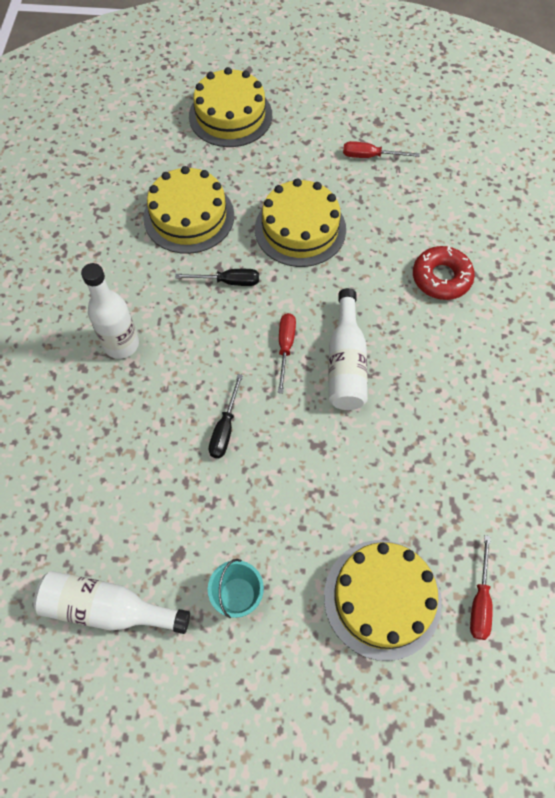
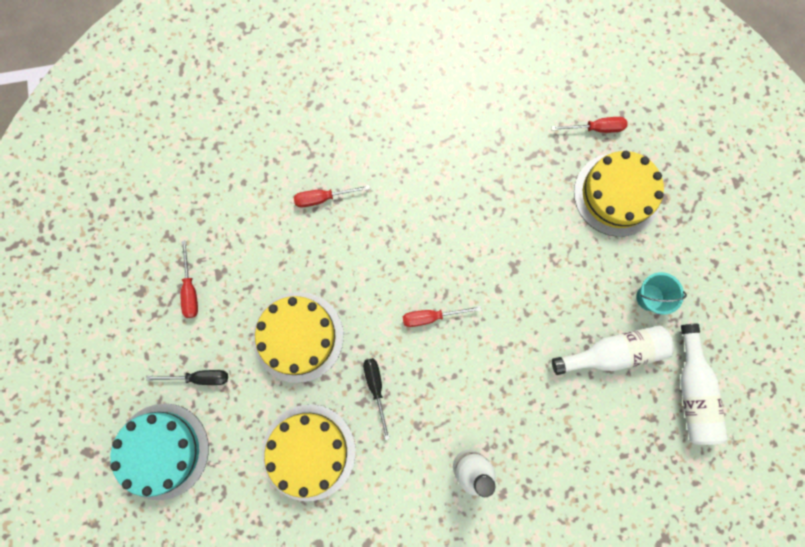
camera: 105 degrees left, 15 degrees up
yellow cake [189,67,272,147] -> turquoise cake [110,404,209,500]
black screwdriver [209,374,243,458] -> black screwdriver moved to [146,370,228,385]
white bottle [328,288,368,410] -> white bottle moved to [552,325,674,375]
red donut [413,246,475,300] -> red screwdriver [294,185,370,208]

